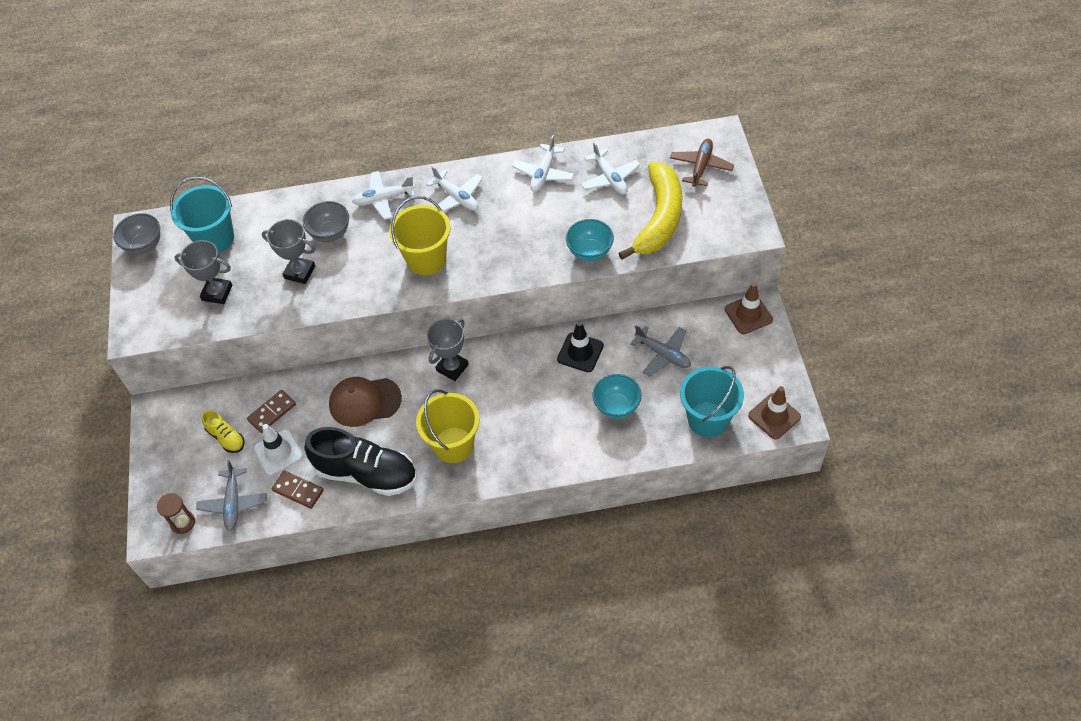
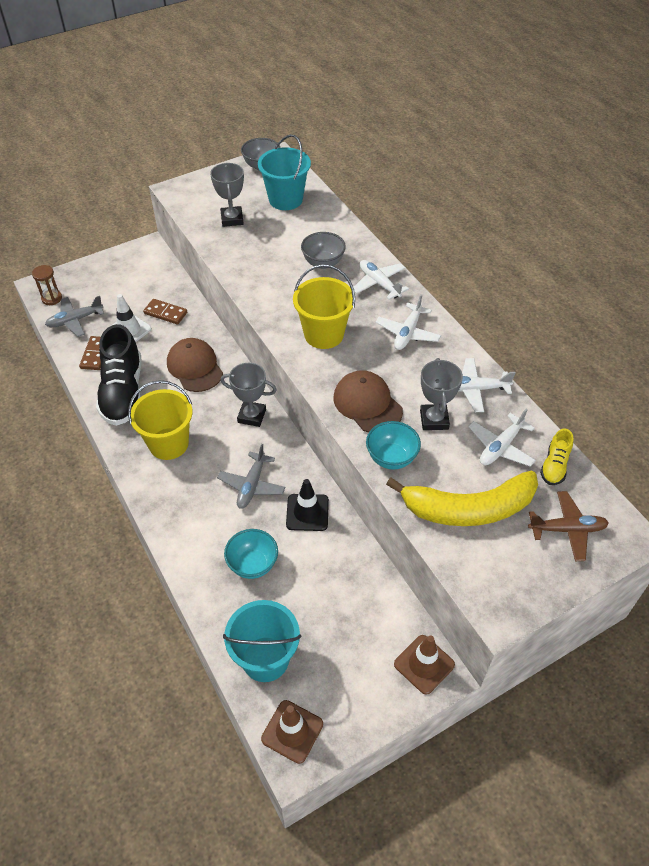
camera: 65 degrees right, 5 degrees down
yellow shoe [202,410,245,453] -> yellow shoe moved to [540,429,573,485]
grey trophy [262,219,315,284] -> grey trophy moved to [420,358,463,430]
grey plane [630,325,691,377] -> grey plane moved to [217,444,285,509]
none -> brown cap [333,370,403,432]

